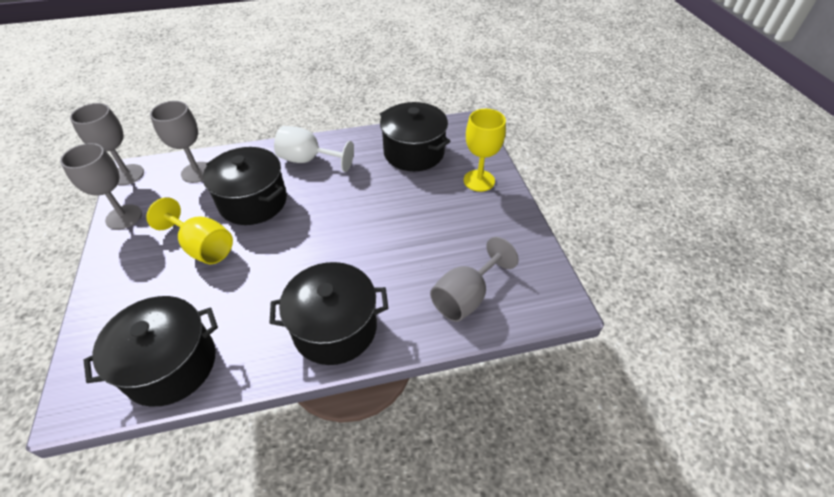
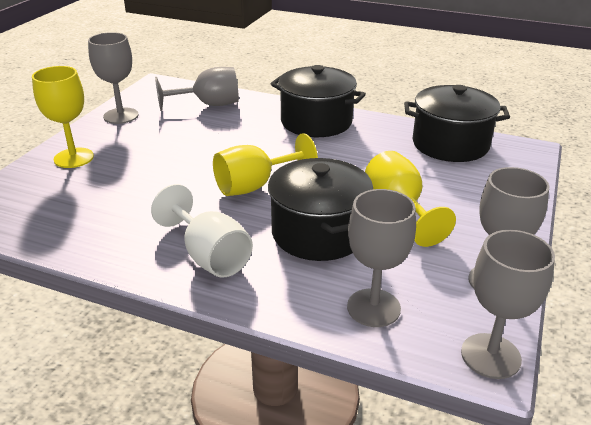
camera: 145 degrees left, 15 degrees down
black pot [380,102,451,171] -> none
none -> grey goblet [88,32,138,124]
none -> yellow goblet [213,133,318,196]

